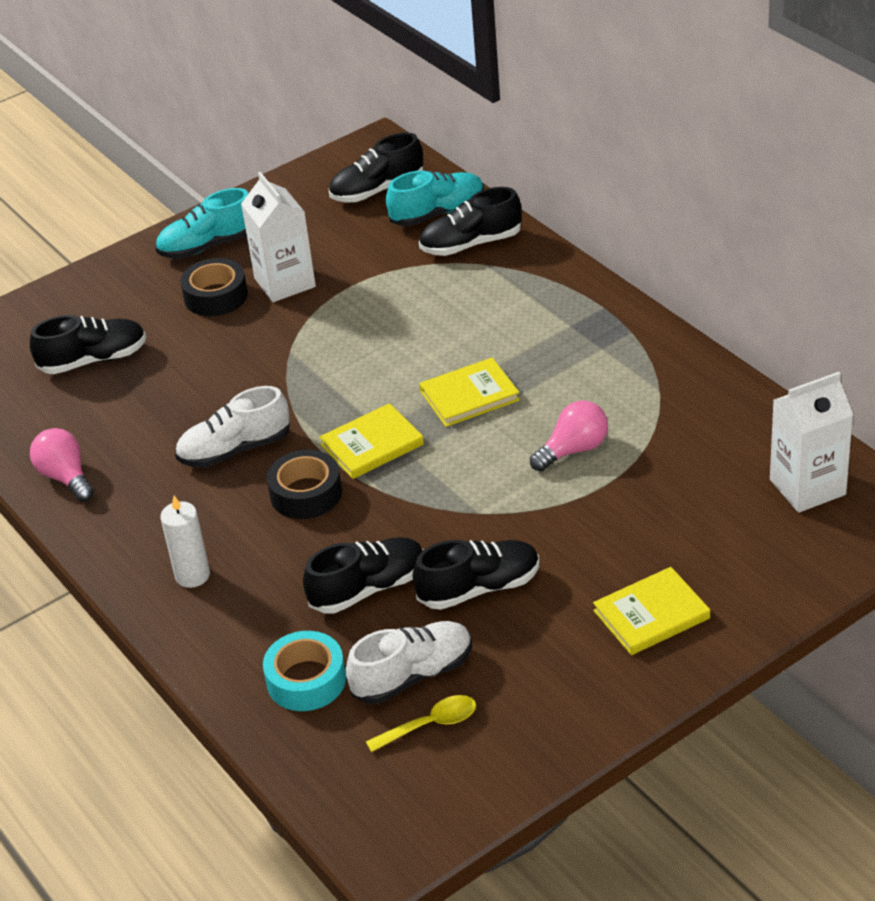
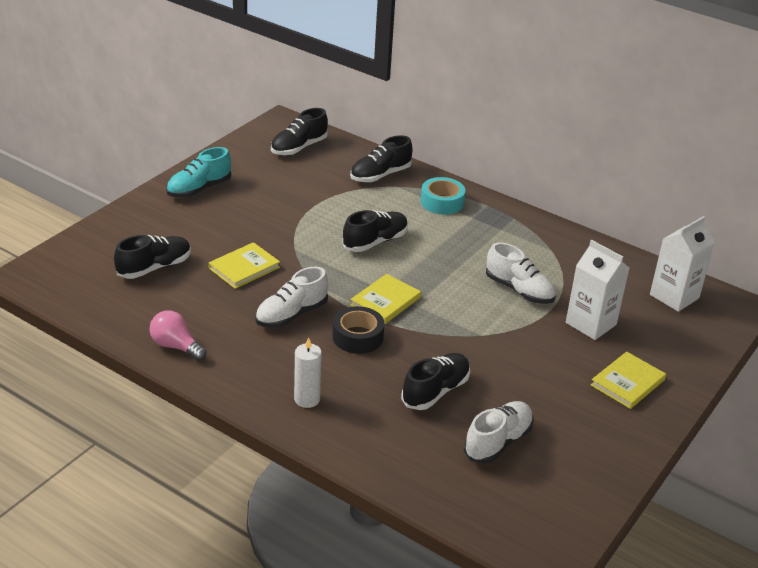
camera: 25 degrees left, 5 degrees down
black tape [180,258,248,316] -> none
white carton [241,172,316,302] -> white carton moved to [566,240,629,340]
turquoise tape [263,631,346,711] -> turquoise tape moved to [421,177,465,215]
yellow spoon [366,695,476,752] -> none
turquoise shoe [386,170,484,226] -> none
black shoe [413,540,539,610] -> black shoe moved to [342,210,408,252]
yellow book [419,358,520,427] -> yellow book moved to [209,242,280,289]
pink light bulb [530,400,608,471] -> white shoe [486,242,556,304]

